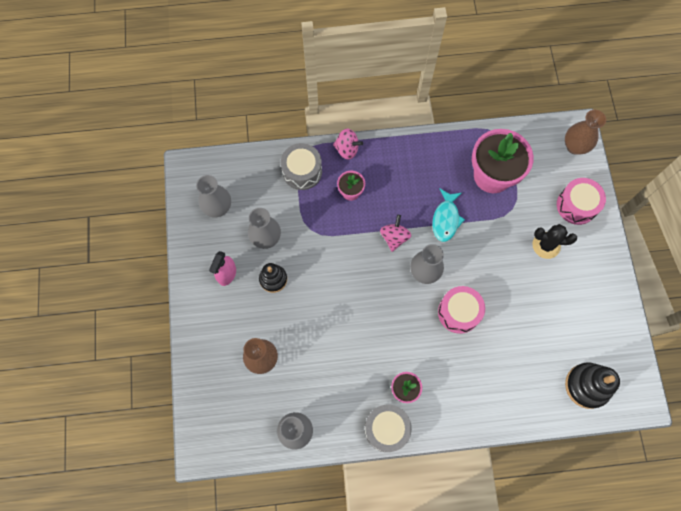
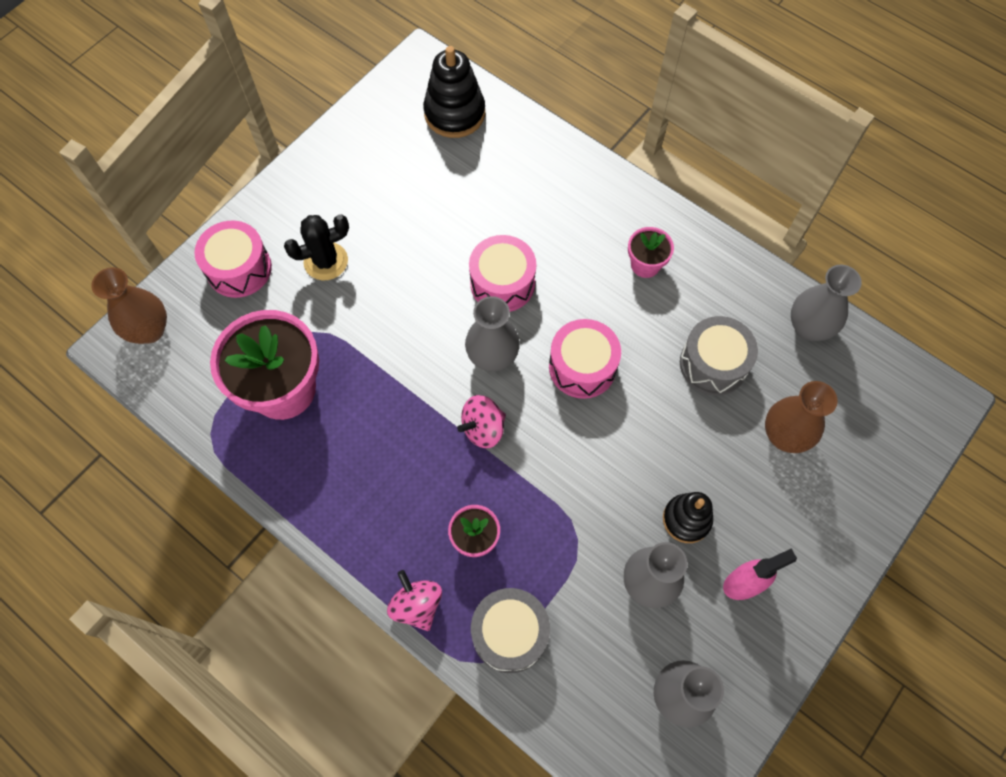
camera: 135 degrees left, 5 degrees down
grey drum [365,405,412,452] -> grey drum moved to [680,316,758,396]
turquoise fish [432,189,465,242] -> none
black cactus [532,224,577,259] -> black cactus turned 75 degrees counterclockwise [284,215,349,280]
none -> pink drum [549,319,621,399]

